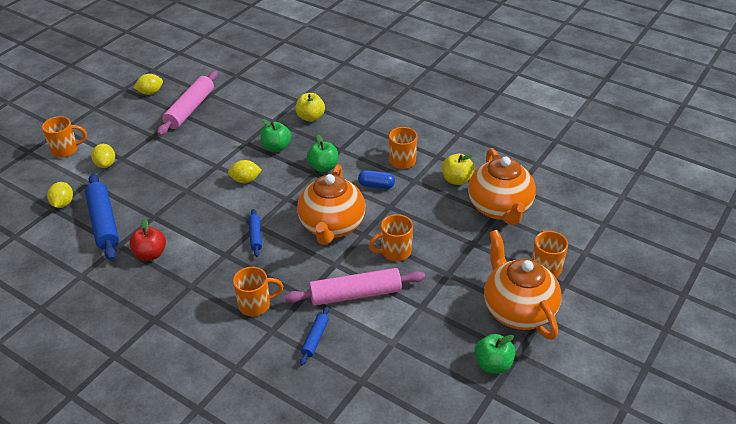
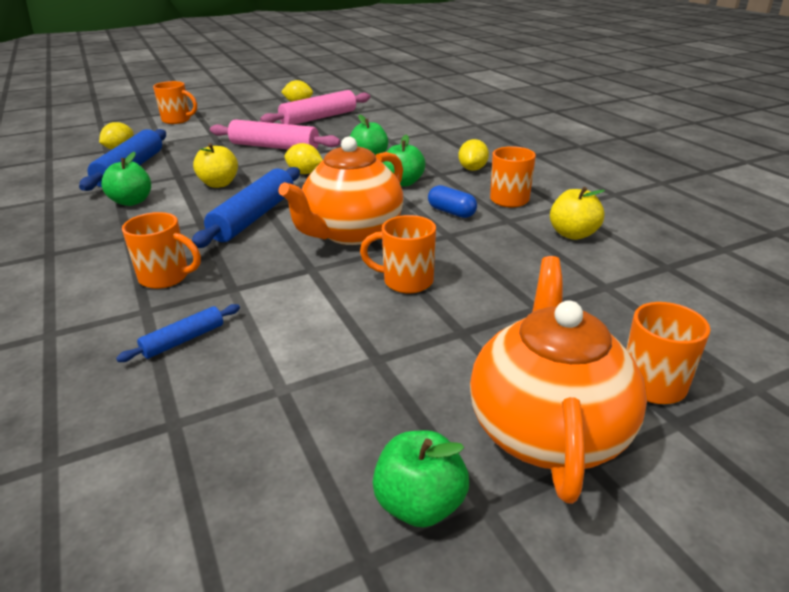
camera: 30 degrees right, 10 degrees down
yellow lemon [91,144,115,168] -> yellow lemon moved to [458,139,489,171]
red apple [129,219,166,261] -> green apple [101,152,151,206]
blue rolling pin [249,209,262,257] -> blue rolling pin [192,167,300,248], size x1.98
pink rolling pin [284,268,425,306] -> pink rolling pin moved to [210,119,341,150]
yellow apple [295,93,325,122] -> yellow apple moved to [193,143,238,188]
orange teapot [468,148,536,225] -> none

